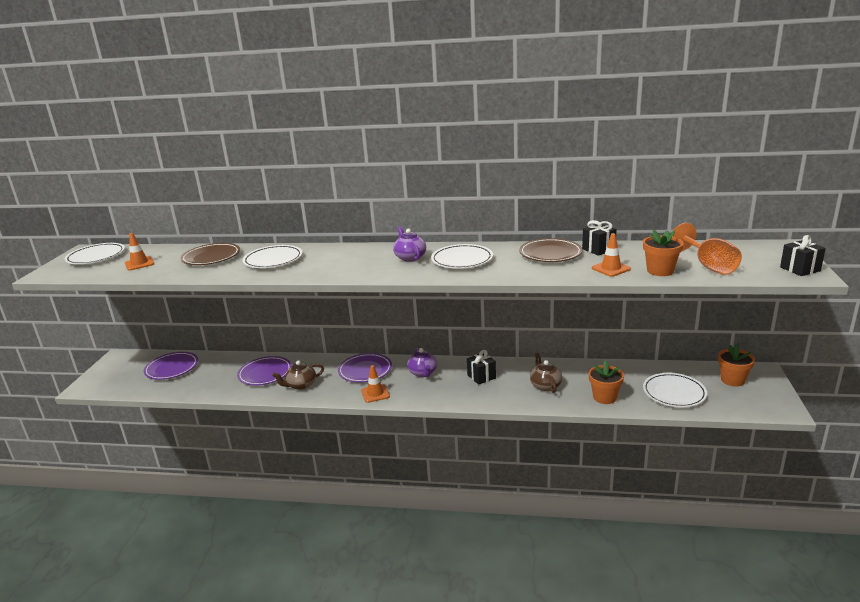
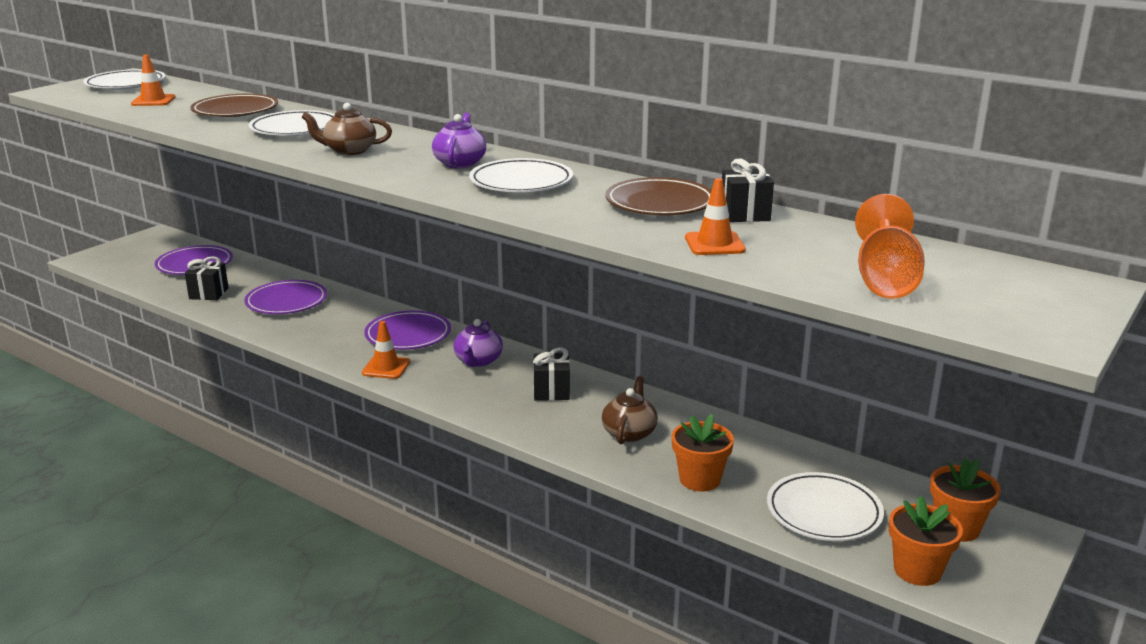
camera: 25 degrees right, 0 degrees up
brown teapot [272,360,324,390] -> brown teapot moved to [302,103,392,155]
orange flower pot [643,230,684,276] -> orange flower pot moved to [889,496,963,586]
black gift [780,235,826,276] -> black gift moved to [185,256,229,300]

